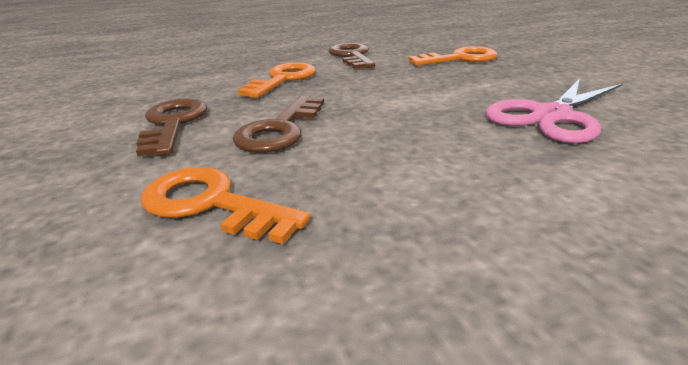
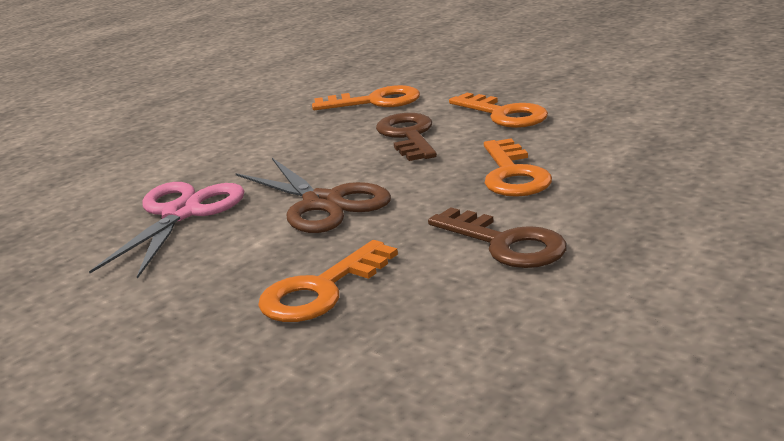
camera: 150 degrees right, 5 degrees down
brown key [136,98,207,156] -> orange key [449,92,548,128]
none -> brown scissors [235,158,391,233]

